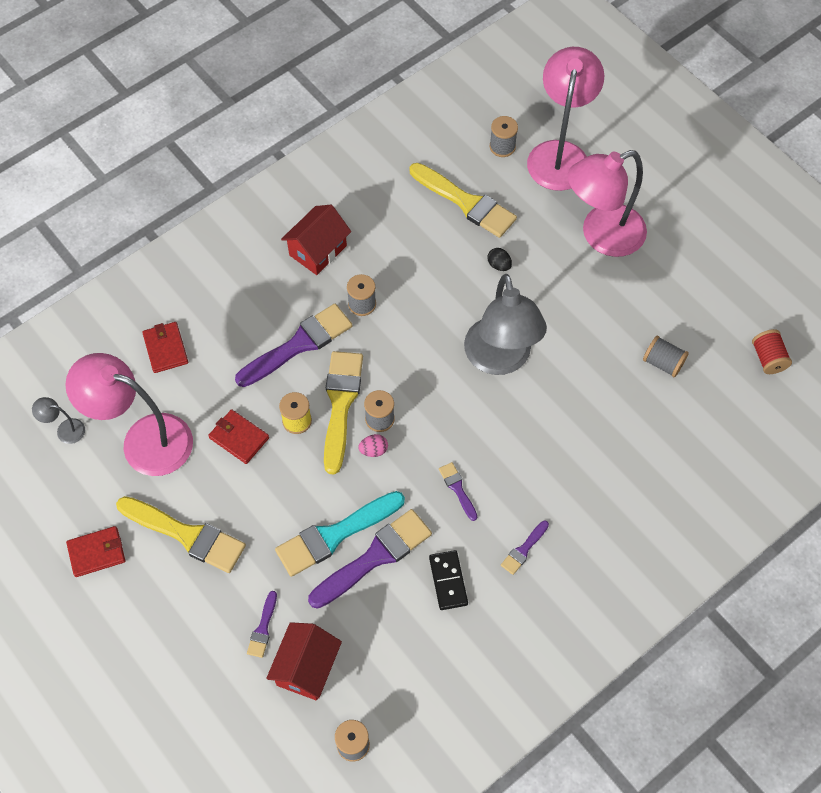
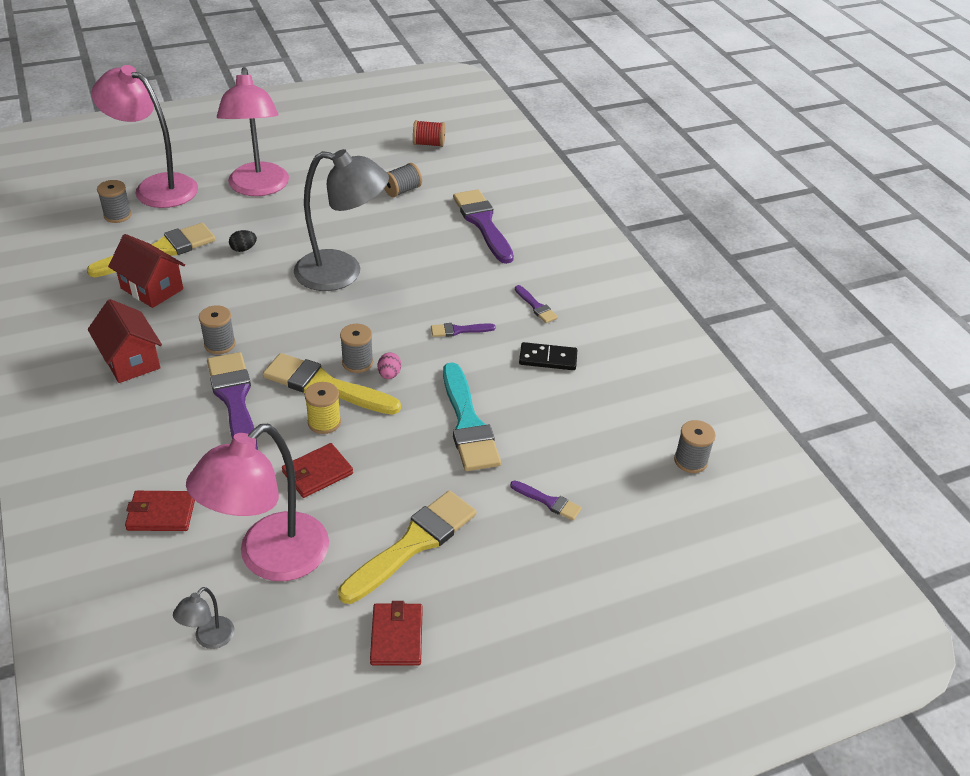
camera: 75 degrees left, 20 degrees down
red house [266,622,342,700] -> red house moved to [108,234,185,308]
purple brush [308,509,432,609] -> purple brush moved to [453,189,514,264]

